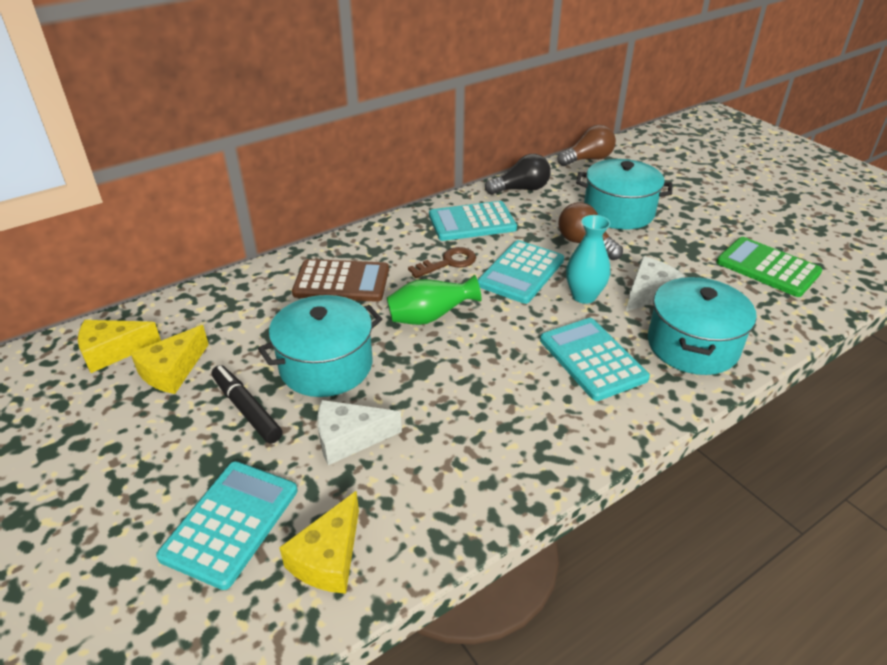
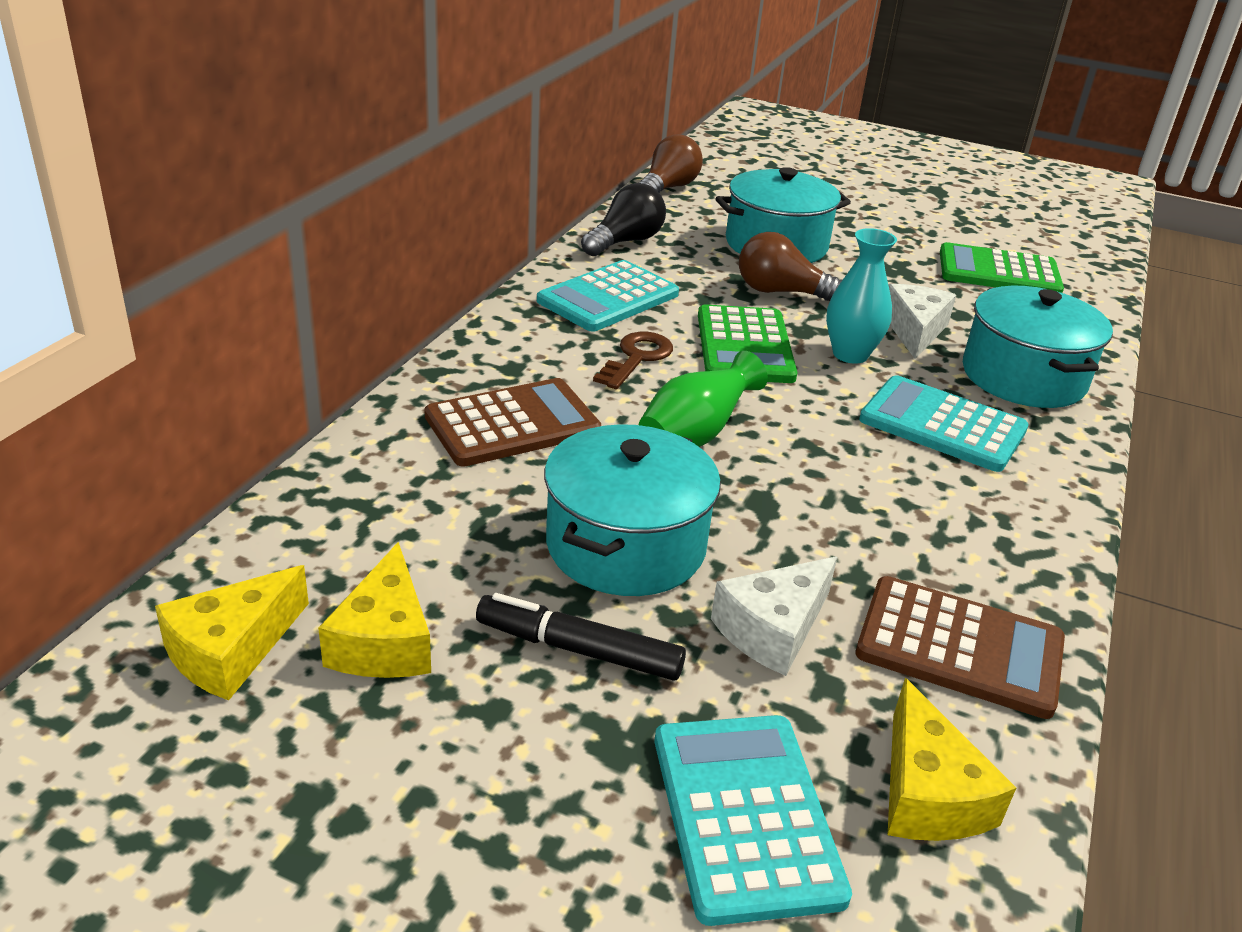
camera: 35 degrees left, 5 degrees down
turquoise calculator [478,240,564,304] -> green calculator [698,304,797,383]
none -> brown calculator [855,576,1065,719]

